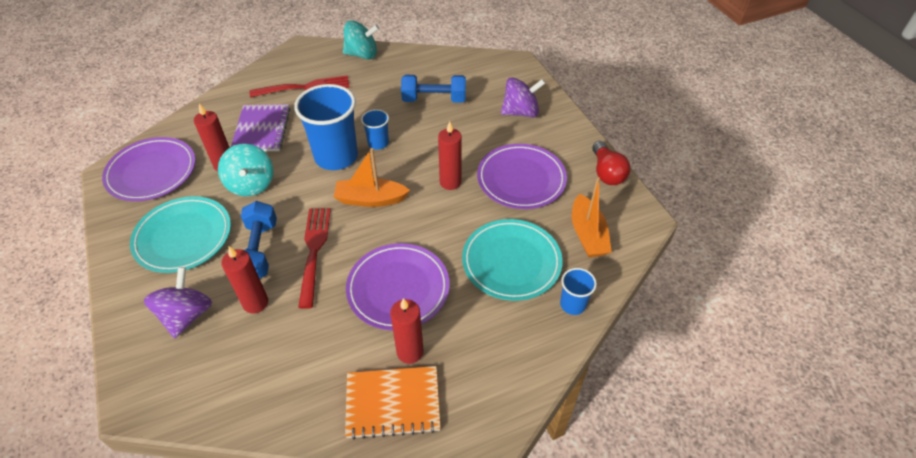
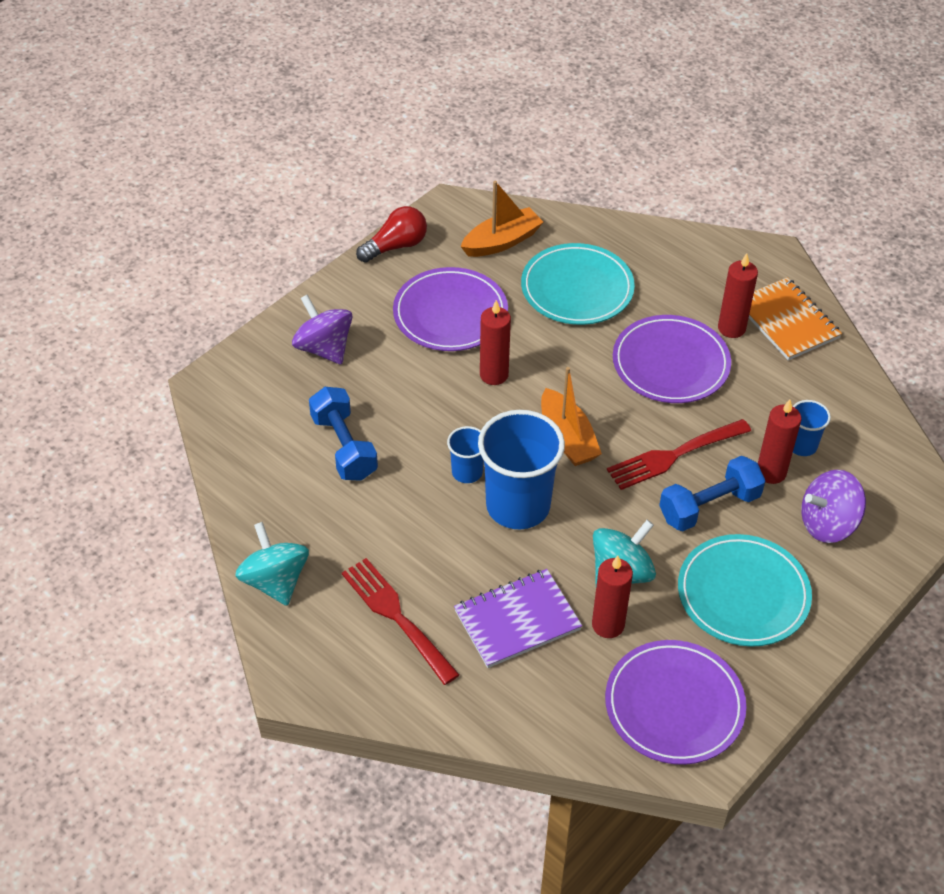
camera: 115 degrees left, 0 degrees up
blue cup [560,268,597,315] -> blue cup moved to [793,400,831,456]

